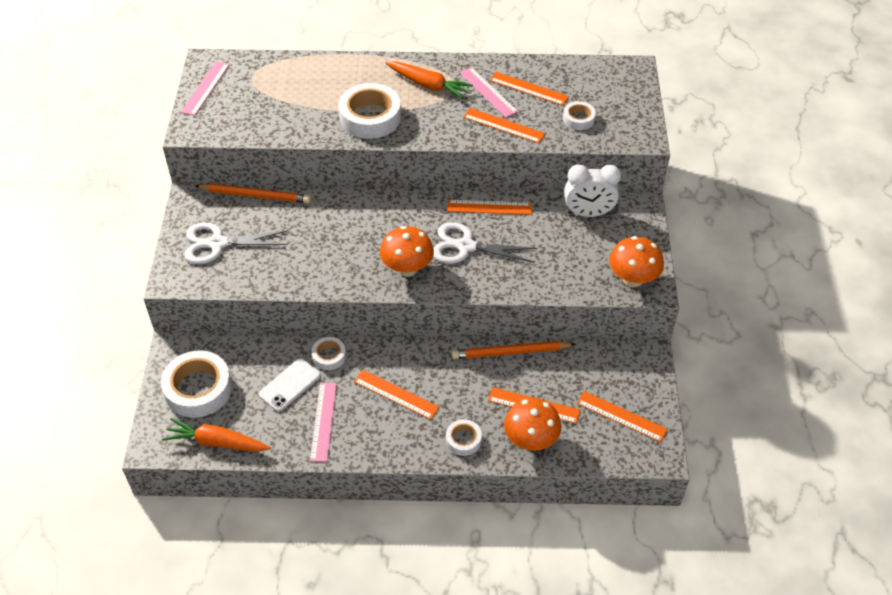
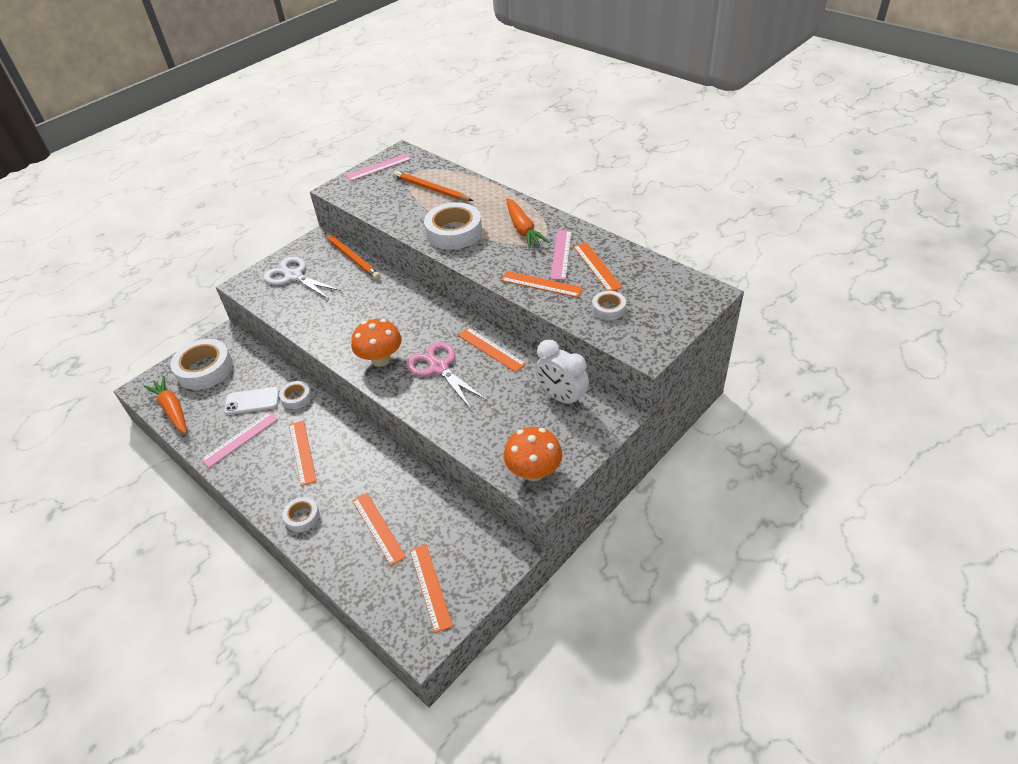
camera: 45 degrees right, 5 degrees down
white scissors [433,222,538,263] -> pink scissors [406,342,487,409]
orange pencil [451,341,576,359] -> orange pencil moved to [393,170,473,201]
orange ruler [463,108,545,143] -> orange ruler turned 45 degrees counterclockwise [501,271,583,298]
orange mushroom [504,398,562,451] -> none

